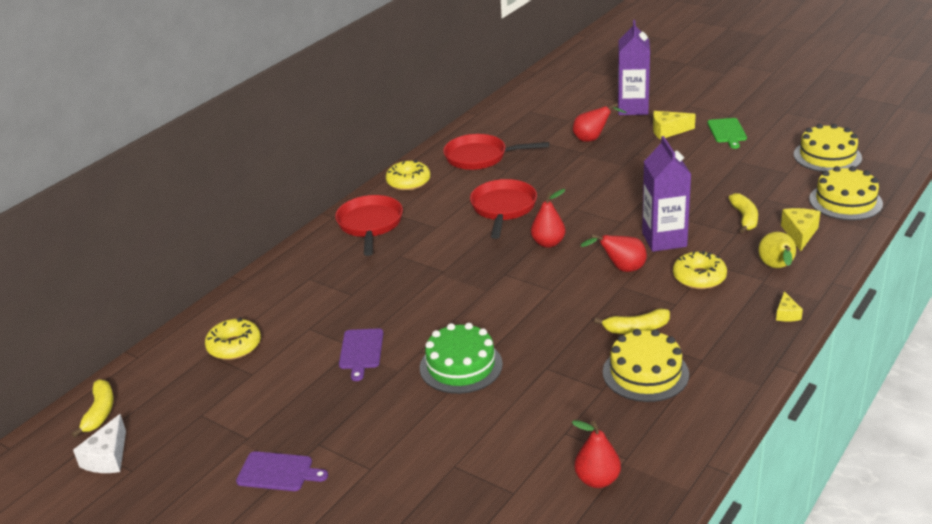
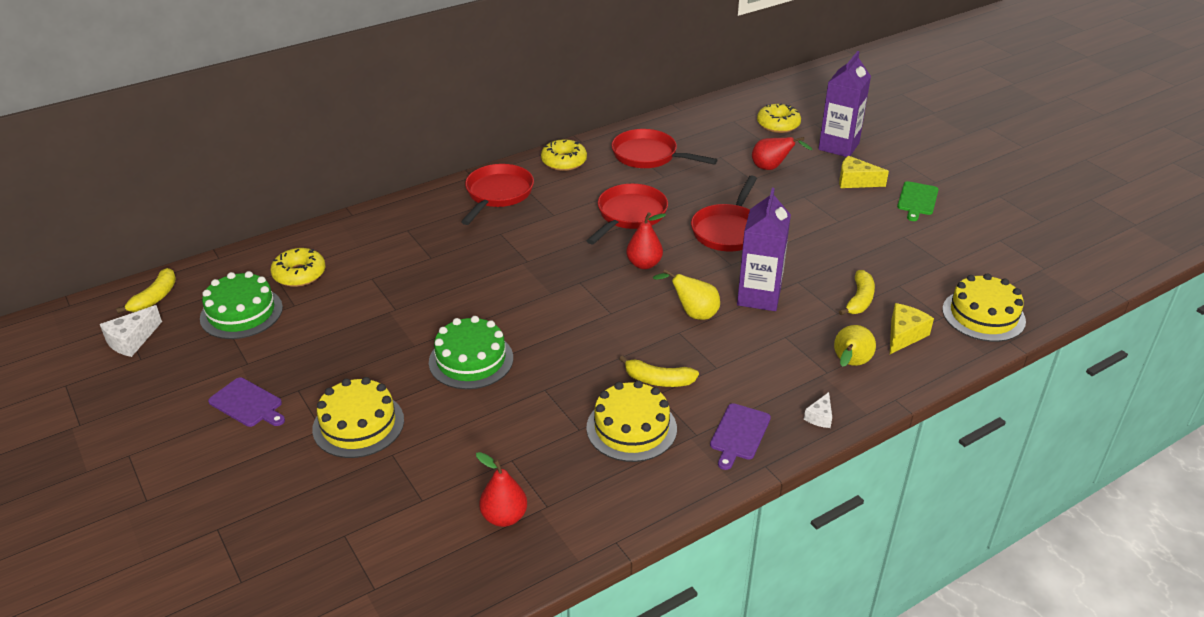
camera: 20 degrees right, 5 degrees up
purple cutting board [339,328,383,381] -> purple cutting board moved to [710,403,771,470]
red pear [580,234,647,272] -> yellow pear [653,269,720,320]
yellow donut [673,251,727,289] -> yellow donut moved to [757,103,801,133]
yellow cheese [776,291,803,322] -> white cheese [804,392,832,428]
yellow cake [794,124,862,172] -> yellow cake moved to [312,377,404,458]
none -> green cake [200,271,283,339]
none -> red pan [691,176,757,251]

